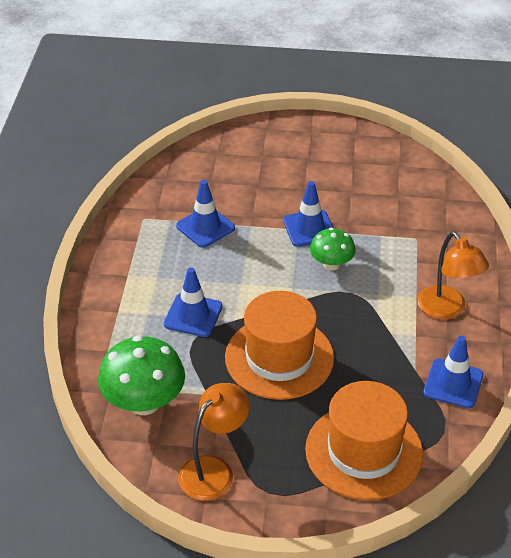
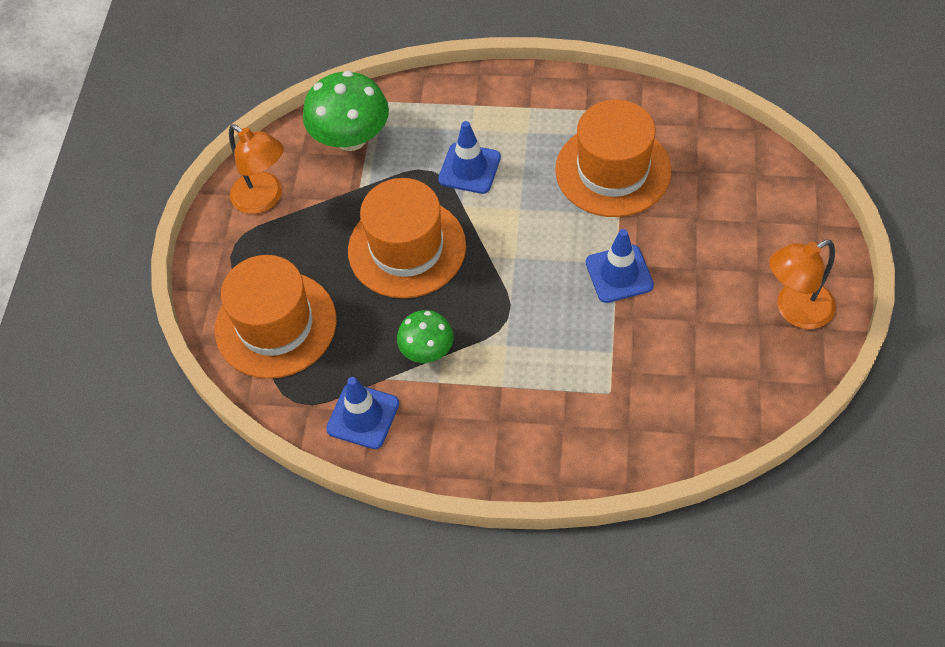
camera: 95 degrees right, 15 degrees up
blue traffic cone [176,180,235,248] -> orange hat [555,100,671,217]
green mushroom [310,228,356,271] -> green mushroom moved to [397,310,454,363]
orange lamp [417,232,489,320] -> orange lamp moved to [769,240,836,329]

